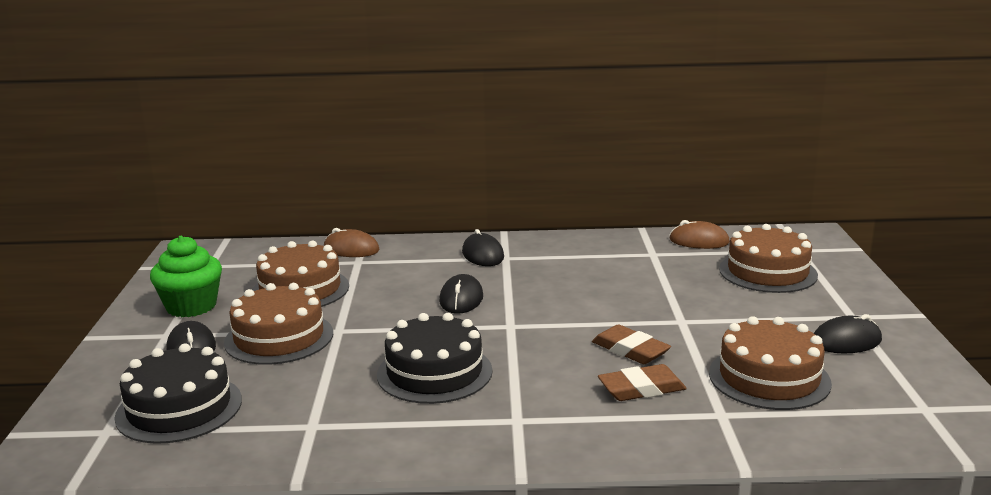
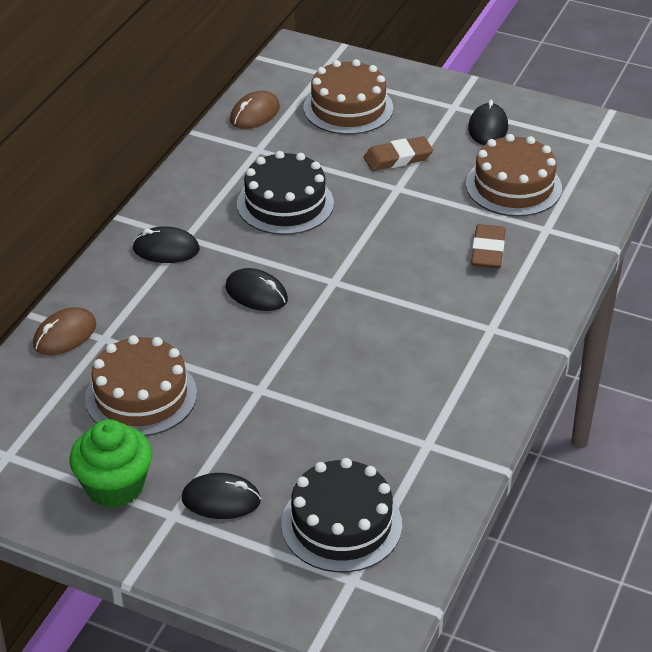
camera: 65 degrees left, 20 degrees up
brown cake [224,283,333,365] -> none
black cake [377,313,493,404] -> black cake moved to [237,151,334,235]
brown eraser [592,324,671,364] -> brown eraser moved to [364,136,433,171]

